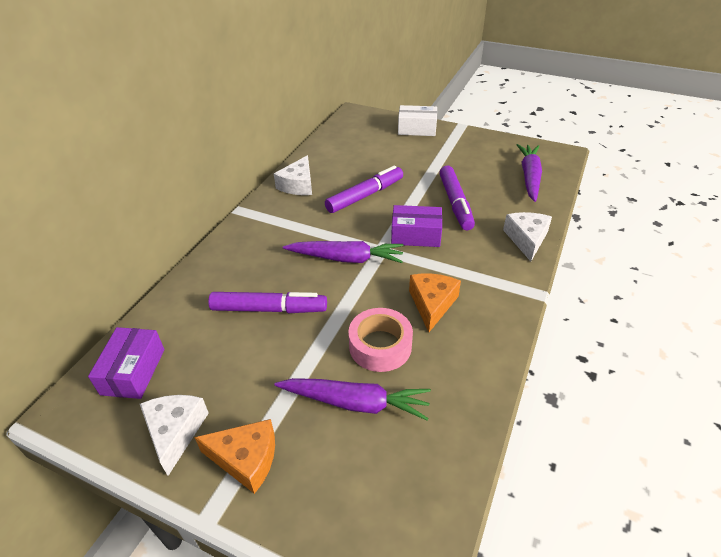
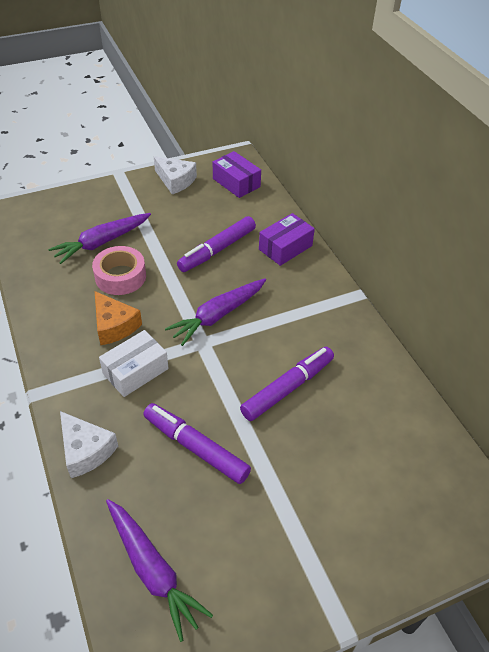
camera: 130 degrees right, 5 degrees up
orange cheese [194,419,275,494] -> none
white cheese [274,155,312,195] -> none
purple marker [325,165,403,213] -> purple marker turned 135 degrees counterclockwise [240,347,334,421]
purple box [391,205,442,247] -> purple box moved to [259,213,315,266]
white box [398,105,437,136] -> white box moved to [99,330,169,397]

